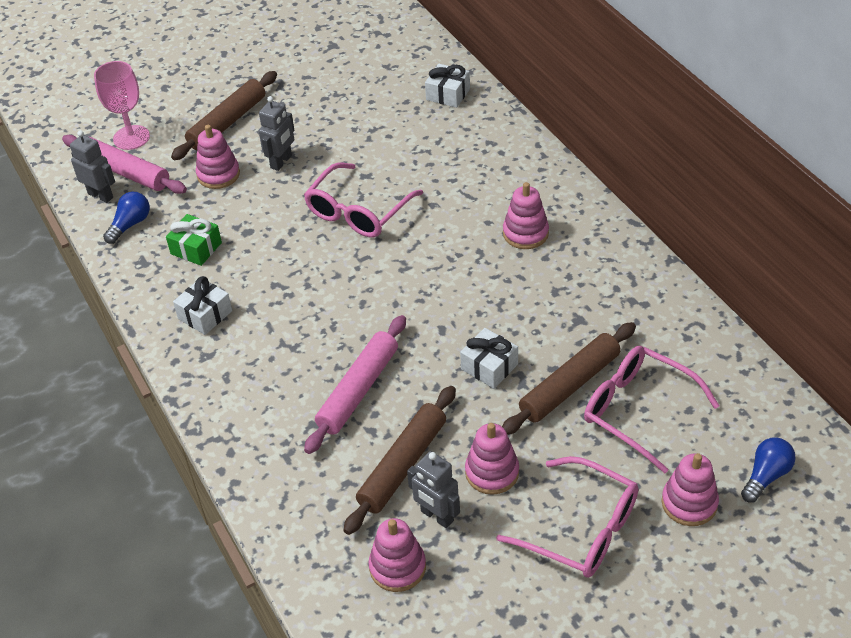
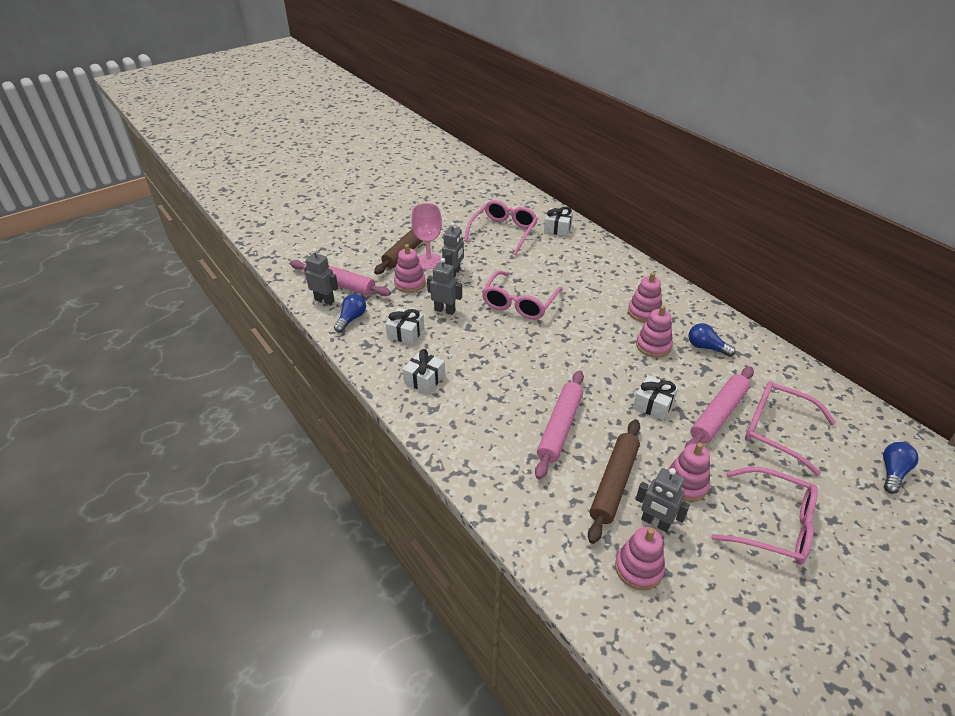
camera: 10 degrees left, 5 degrees down
pink goblet [94,61,150,150] -> pink goblet moved to [411,203,442,269]
green gift [166,214,222,266] -> white gift [386,308,424,345]
brown rolling pin [502,322,636,435] -> pink rolling pin [685,366,754,447]
pink stacking toy [662,453,719,526] -> pink stacking toy moved to [636,305,673,358]
none -> grey robot [427,258,462,315]
none -> pink glasses [464,200,538,255]
none -> blue light bulb [688,323,736,357]

